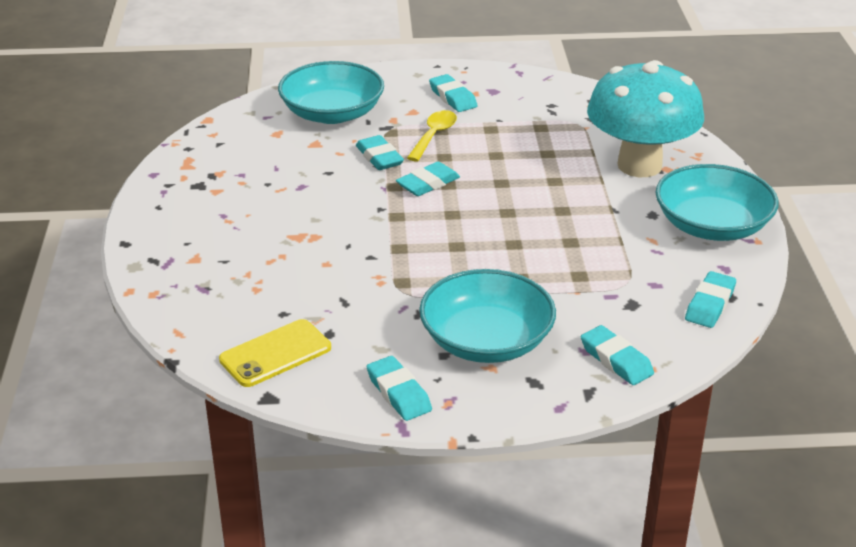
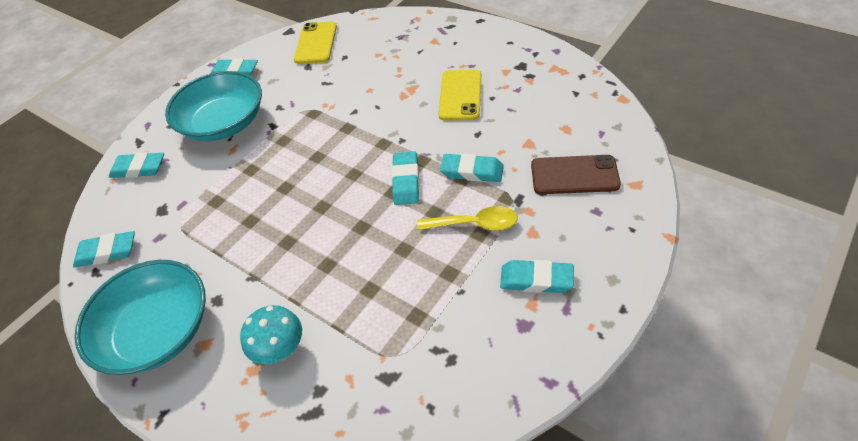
camera: 135 degrees right, 15 degrees up
turquoise bowl [278,61,384,124] -> brown phone [531,155,621,194]
yellow spoon [407,110,457,161] -> yellow spoon turned 60 degrees counterclockwise [417,206,518,230]
turquoise mushroom [587,60,704,177] -> turquoise mushroom [240,305,302,365], size x0.45
turquoise eraser [685,271,736,328] -> turquoise eraser turned 75 degrees counterclockwise [73,231,135,267]
none -> yellow phone [438,70,481,120]

